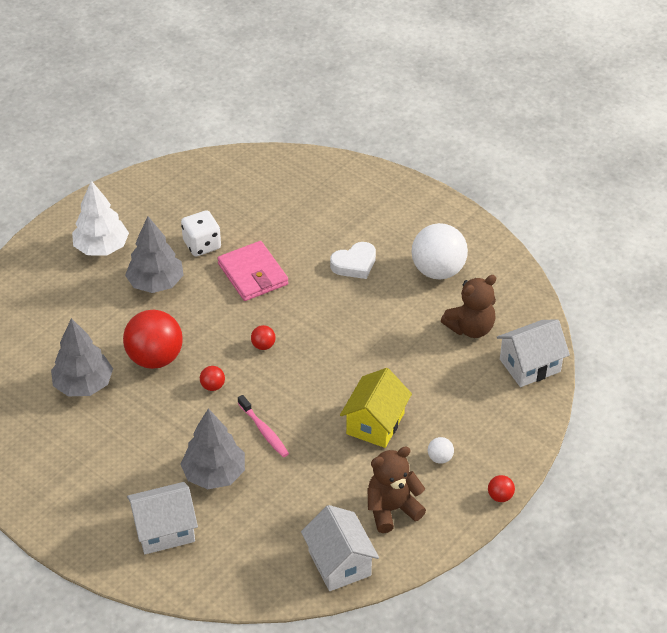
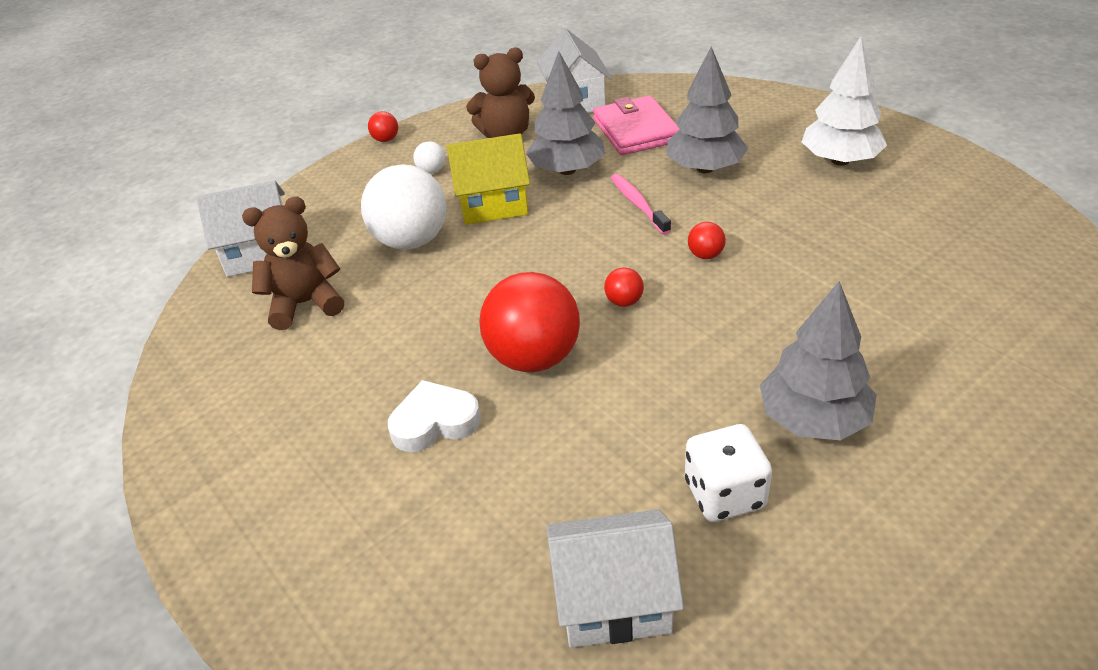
camera: 165 degrees left, 5 degrees down
grey tree [51,318,113,396] -> grey tree moved to [526,51,605,175]
white tree [72,180,129,256] -> white tree moved to [802,37,887,166]
red ball [123,310,183,369] -> red ball moved to [479,272,580,372]
white house [127,482,198,554] -> white house moved to [546,509,684,648]
pink wallet [217,241,288,301] -> pink wallet moved to [593,95,680,155]
yellow house [340,368,412,448] -> yellow house turned 45 degrees clockwise [447,133,530,225]
white ball [412,223,468,279] -> white ball moved to [361,164,447,250]

